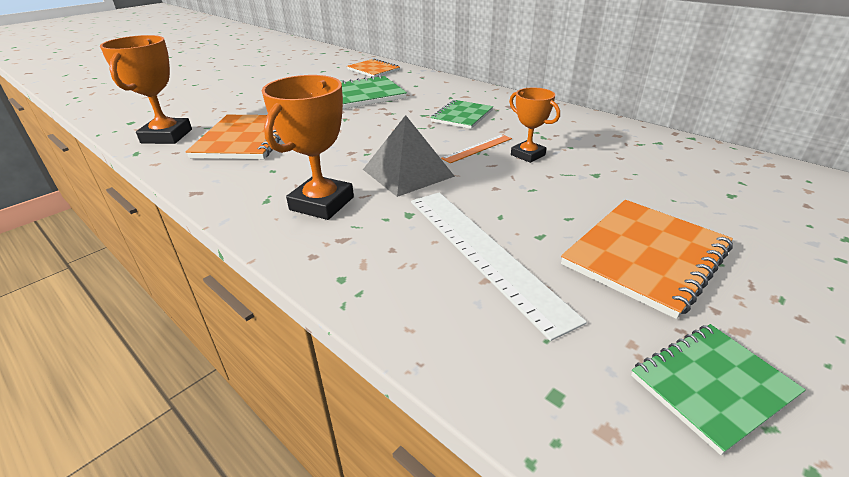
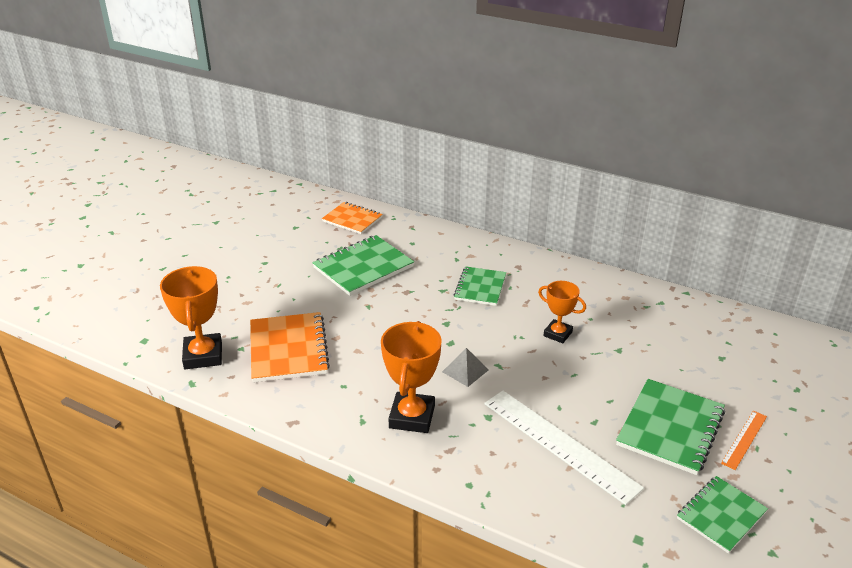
camera: 15 degrees left, 0 degrees up
grey pyramid [363,115,455,197] -> grey pyramid [442,348,489,387], size x0.57
orange ruler [441,134,512,163] -> orange ruler moved to [721,411,767,470]
orange notebook [561,200,733,319] -> green notebook [616,379,725,475]

